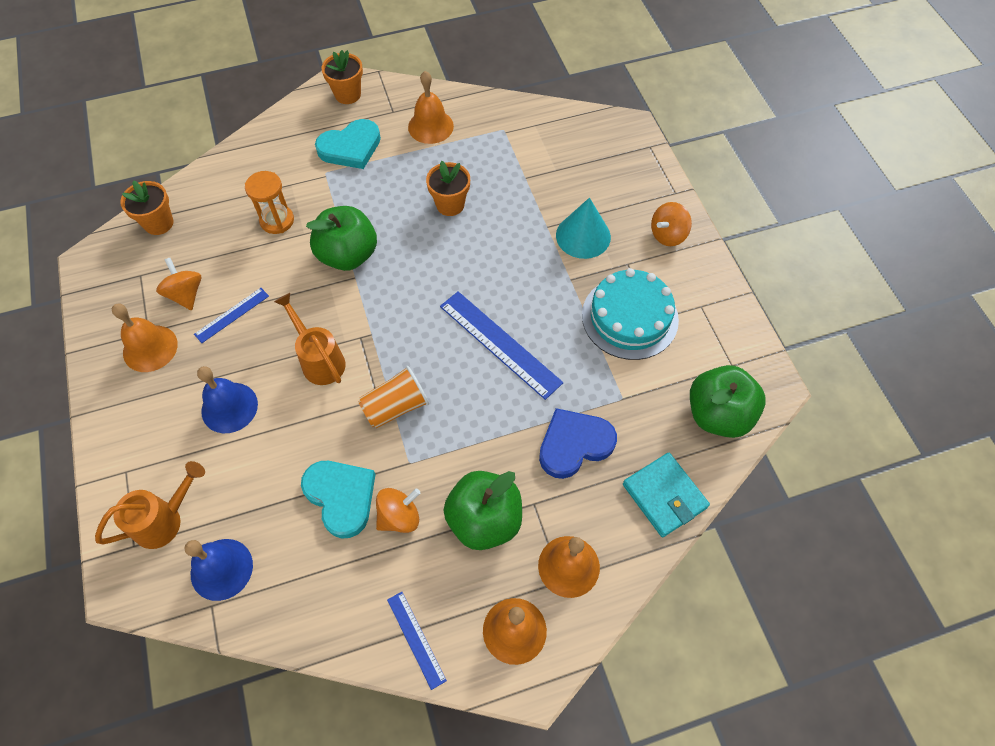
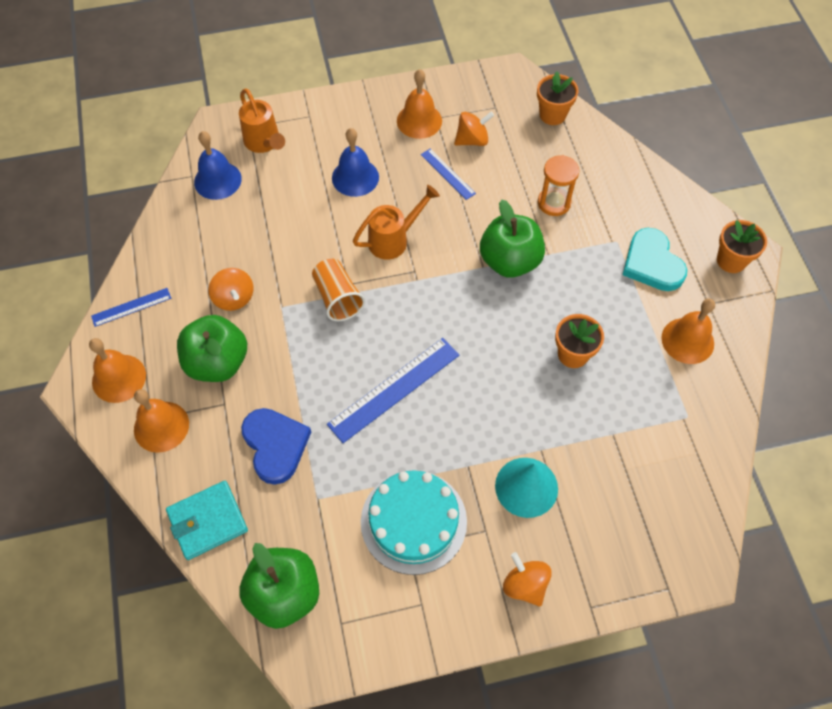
camera: 95 degrees right, 0 degrees up
turquoise heart [301,461,376,539] -> none

